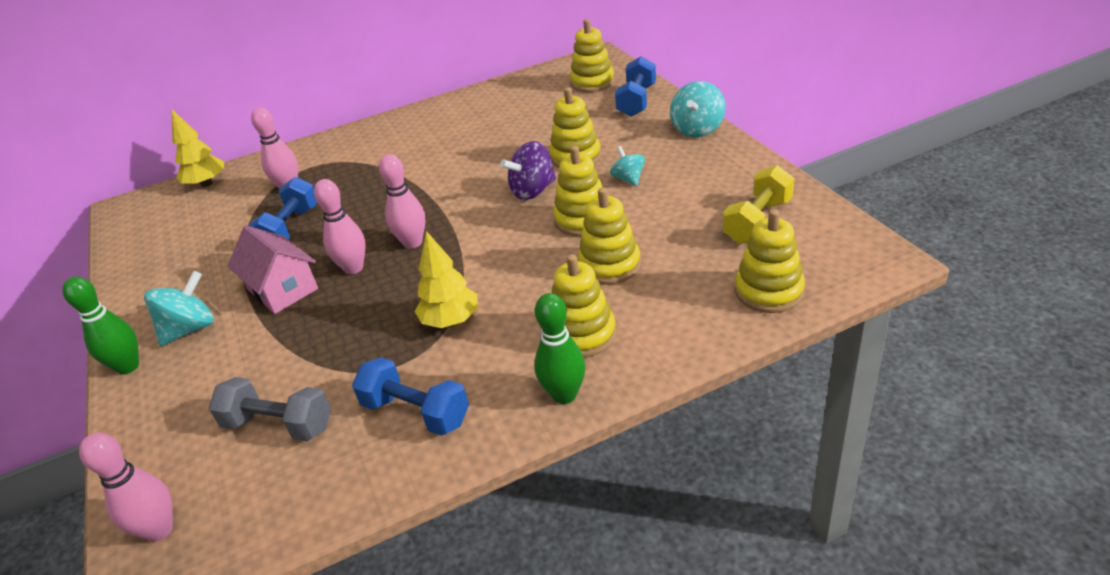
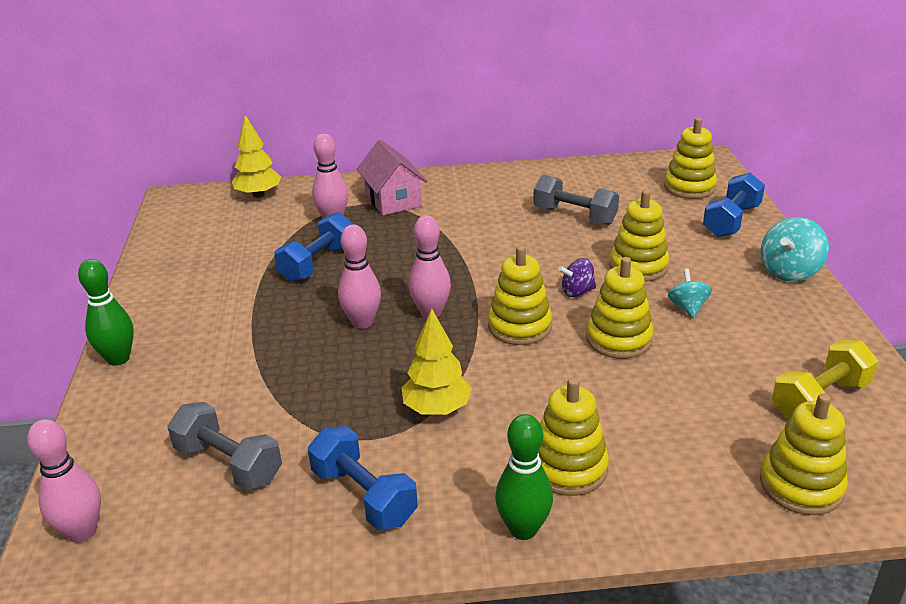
camera: 15 degrees right, 5 degrees down
turquoise spinning top [144,271,214,346] -> none
pink house [228,226,318,314] -> pink house moved to [357,140,427,215]
purple spinning top [500,141,556,200] -> purple spinning top [558,258,596,297], size x0.63
yellow stacking toy [578,188,641,285] -> yellow stacking toy moved to [488,246,552,345]
none -> grey dumbbell [533,174,619,225]

